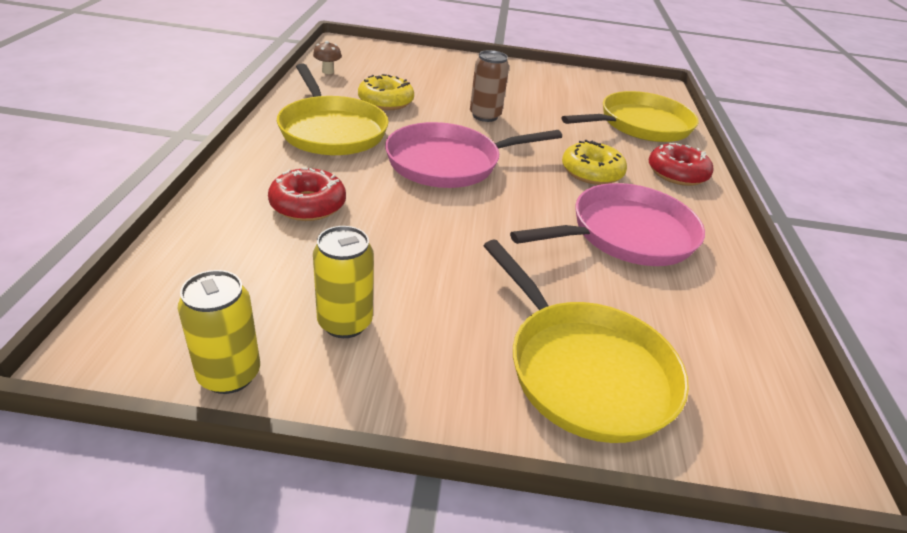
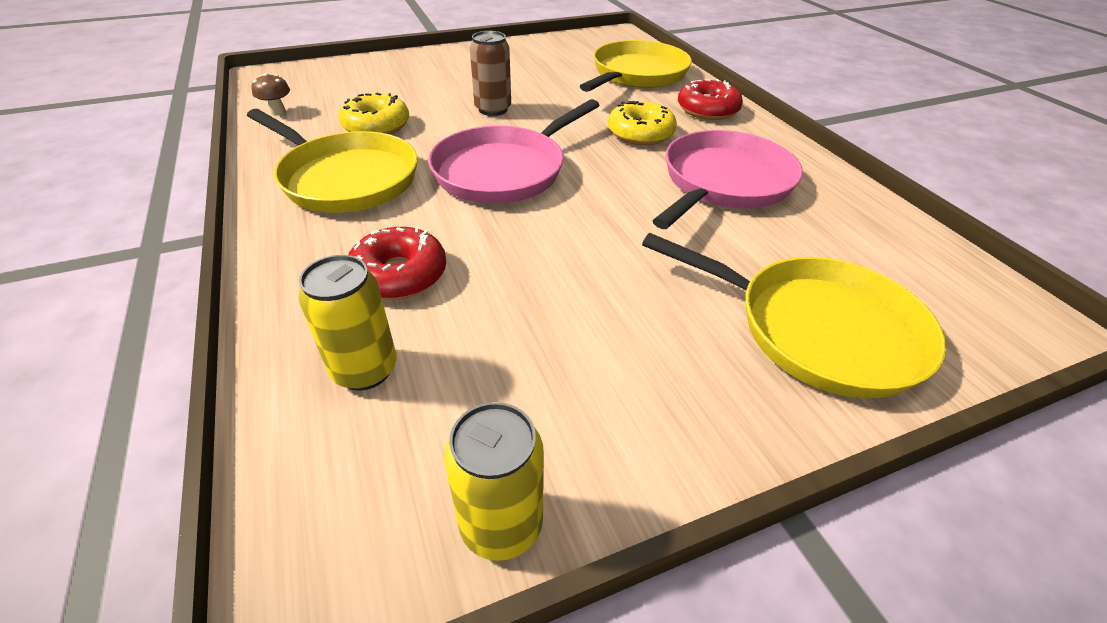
camera: 25 degrees left, 5 degrees up
yellow can [313,226,374,338] -> yellow can moved to [299,255,397,391]

